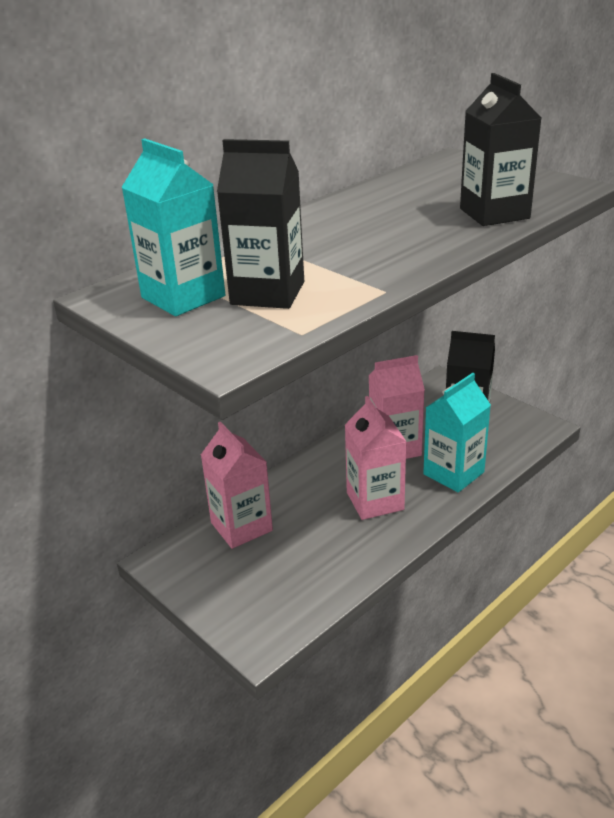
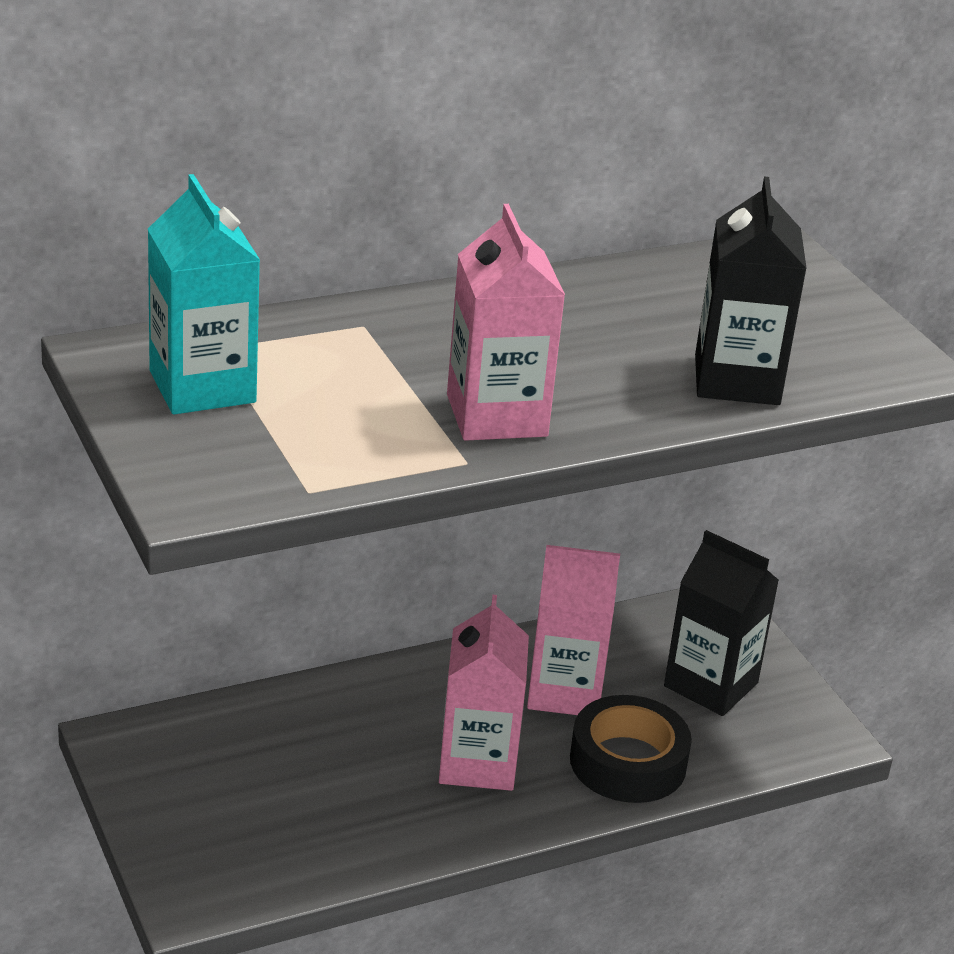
camera: 15 degrees right, 0 degrees up
pink carton [201,422,273,549] -> pink carton moved to [447,204,565,441]
black carton [217,139,304,309] -> none
turquoise carton [423,373,491,493] -> black tape [570,695,692,803]

